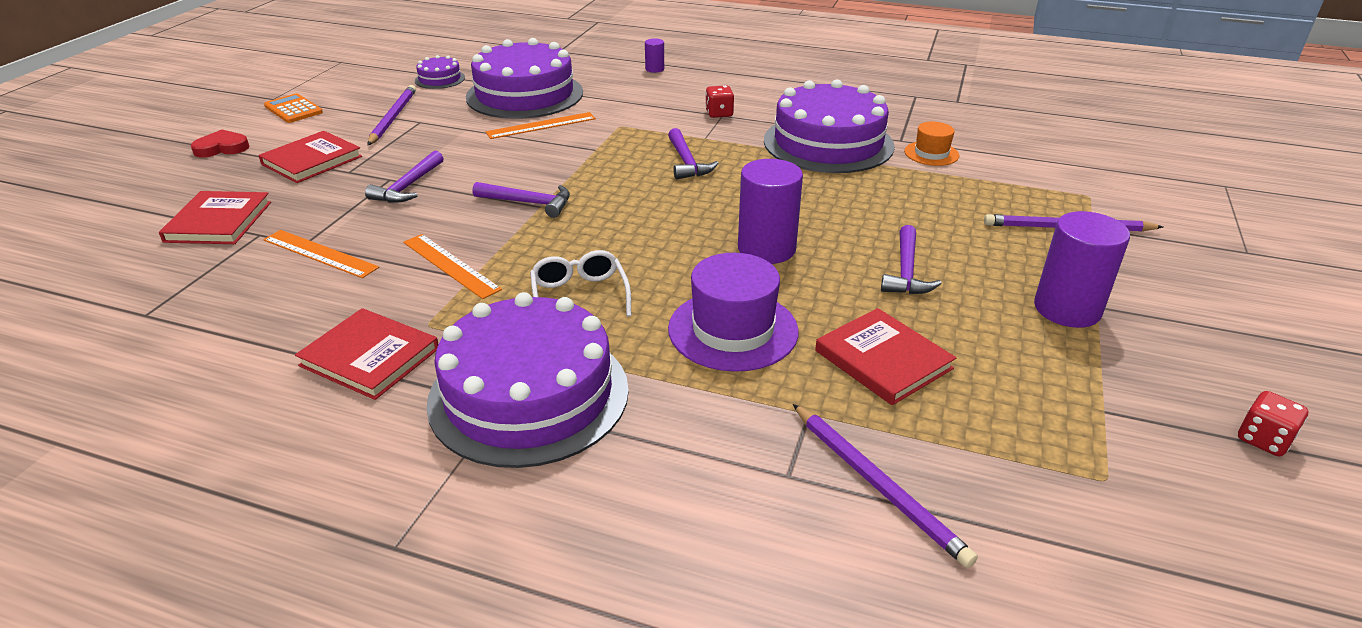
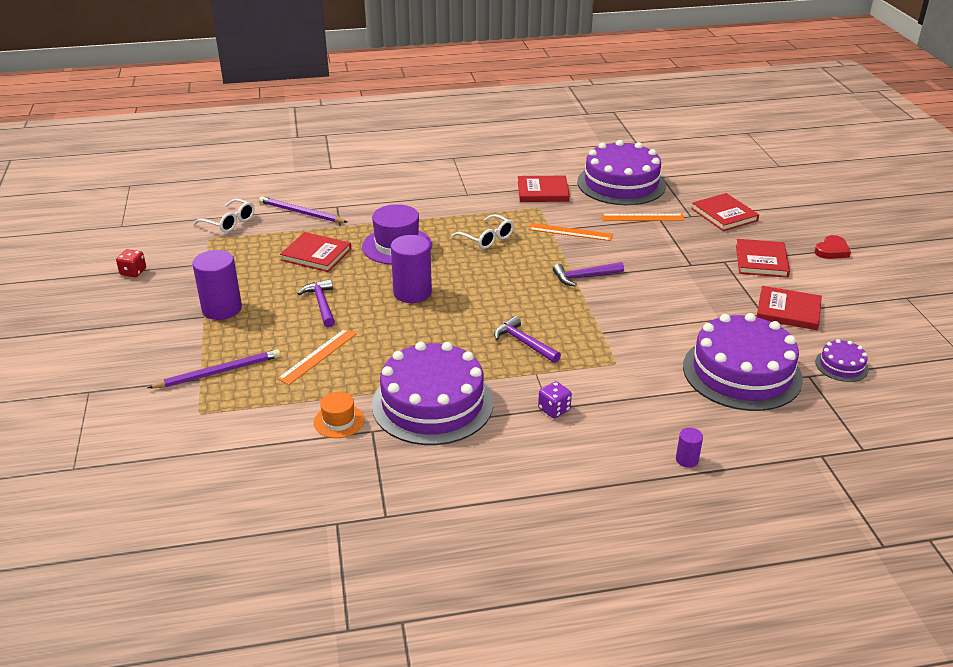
camera: 150 degrees right, 0 degrees up
orange calculator [264,93,323,123] -> none
purple hammer [365,150,444,203] -> none
purple pencil [368,85,416,145] -> red book [757,286,822,330]
purple cake [426,292,629,468] -> purple cake moved to [577,140,666,205]
orange ruler [486,112,596,139] -> orange ruler moved to [277,329,356,385]
red dice [705,85,734,118] -> purple dice [538,381,572,418]
none -> white glasses [194,199,255,233]

